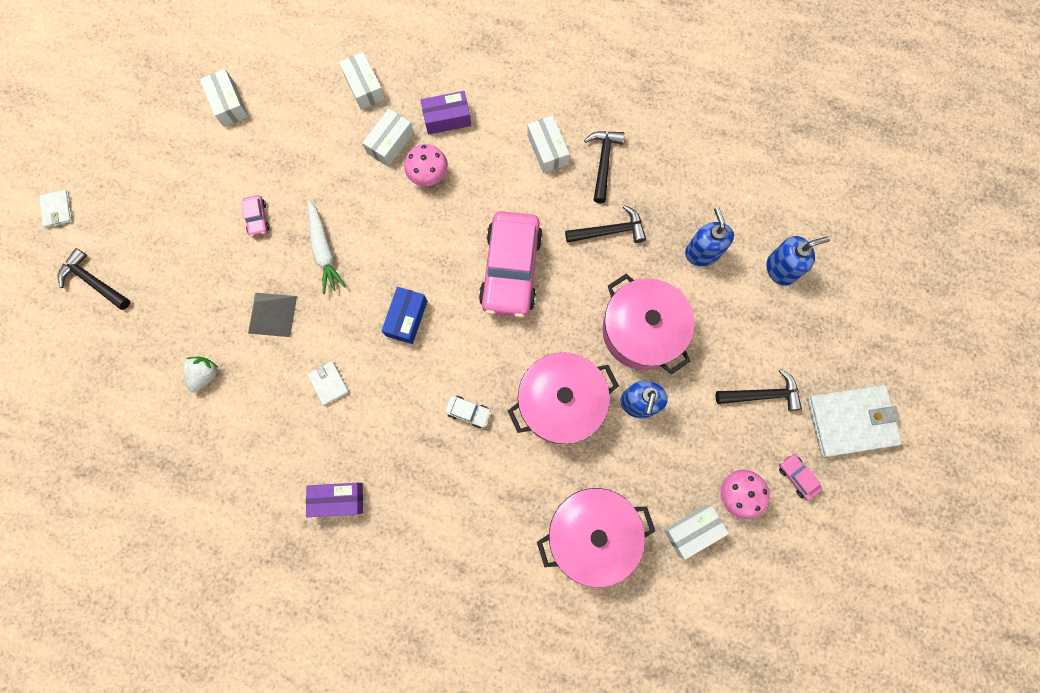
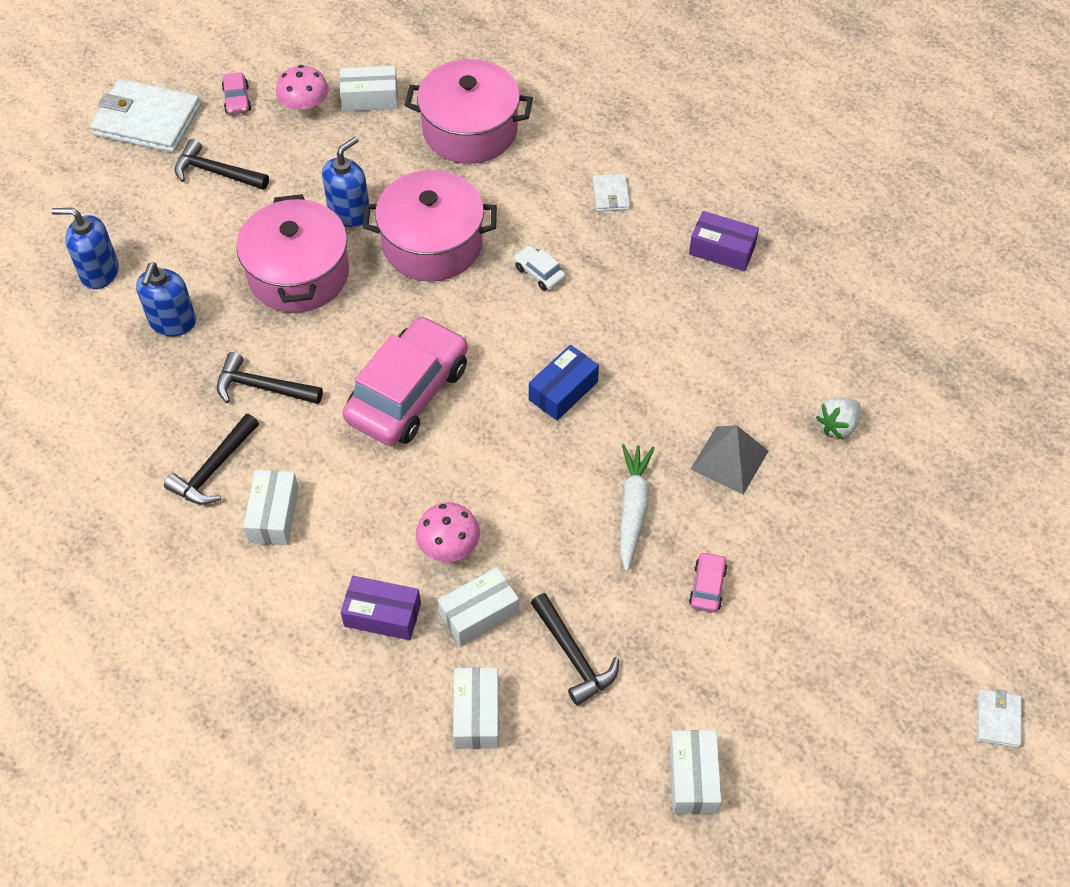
camera: 155 degrees left, 20 degrees down
black hammer [58,248,130,310] -> black hammer moved to [531,593,619,706]
white wallet [307,361,349,406] -> white wallet moved to [592,174,630,212]

